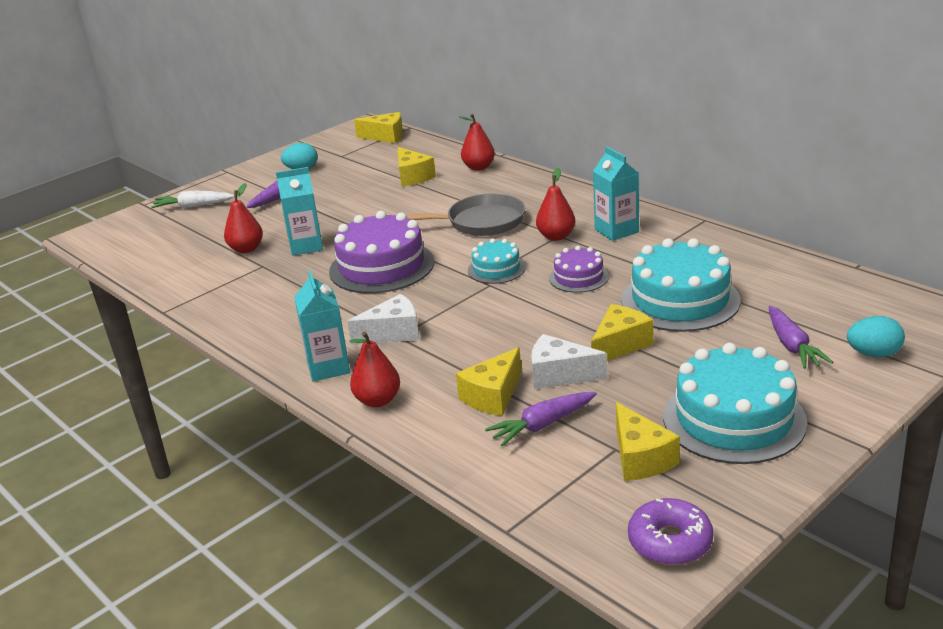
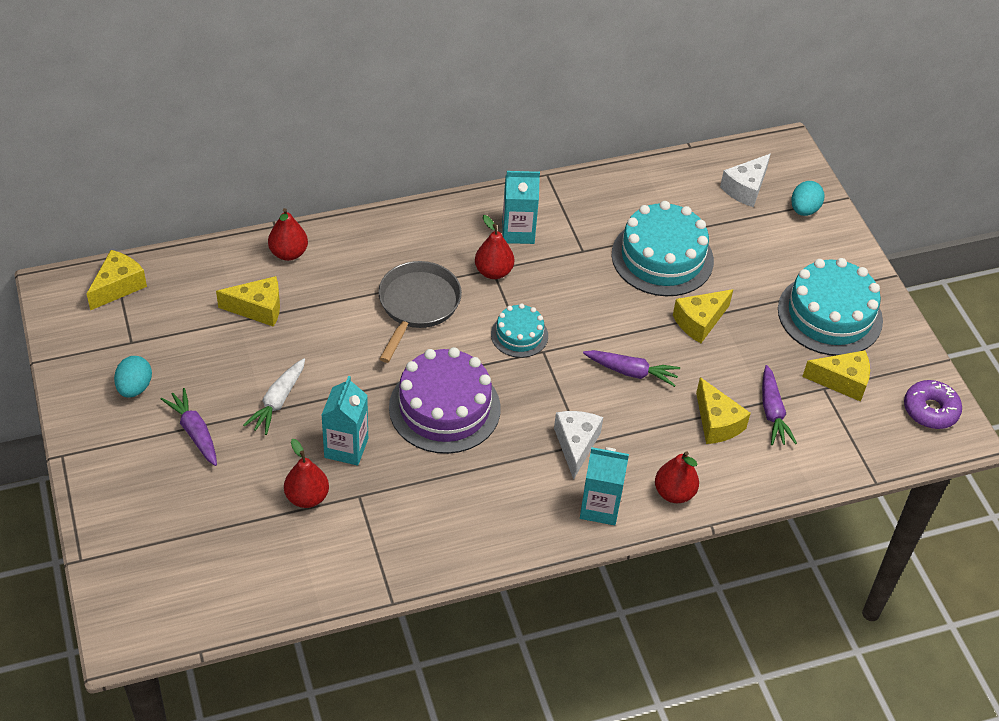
camera: 70 degrees left, 20 degrees up
white carrot [151,190,235,209] -> white carrot moved to [243,358,305,435]
white cheese [531,334,607,389] -> white cheese moved to [720,154,771,207]
purple cake [549,246,609,293] -> none
yellow cheese [591,304,653,361] -> yellow cheese turned 105 degrees counterclockwise [673,289,733,343]
purple carrot [769,306,833,369] -> purple carrot moved to [583,350,680,387]

